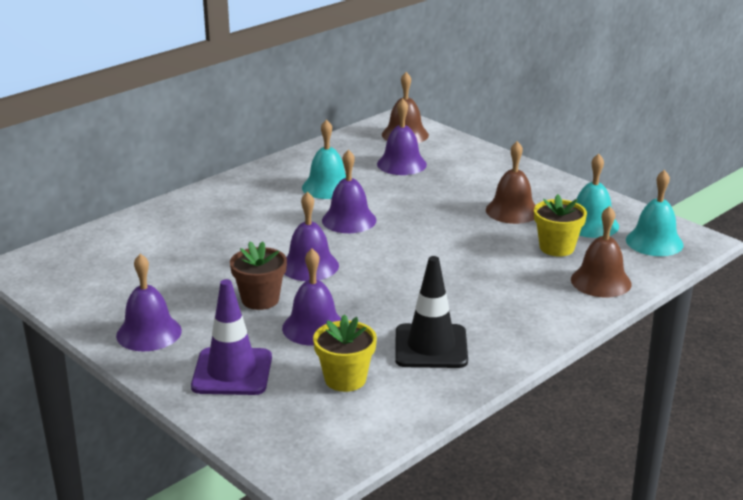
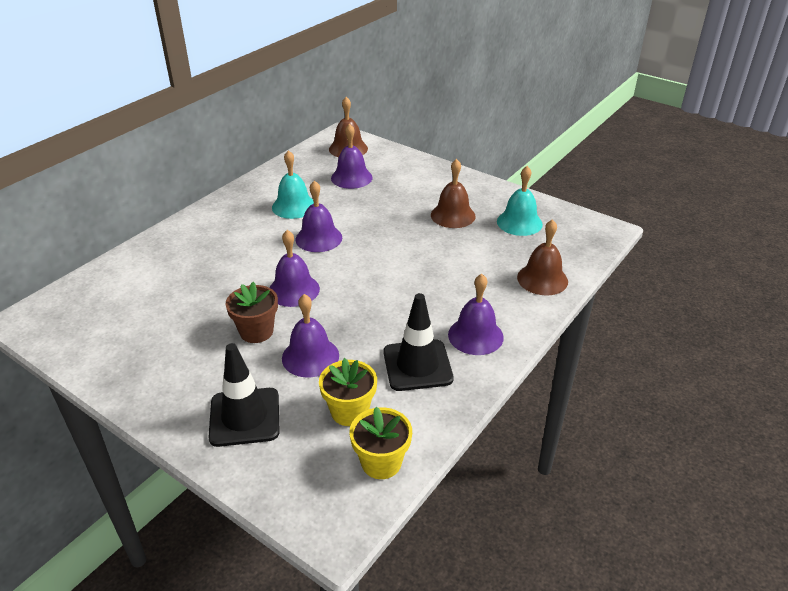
camera: 10 degrees left, 10 degrees up
purple bell [116,254,182,351] -> purple bell moved to [448,274,504,355]
purple traffic cone [191,279,272,395] -> black traffic cone [208,343,280,447]
yellow flower pot [534,194,587,257] -> yellow flower pot moved to [350,407,412,479]
turquoise bell [626,170,684,256] -> none

